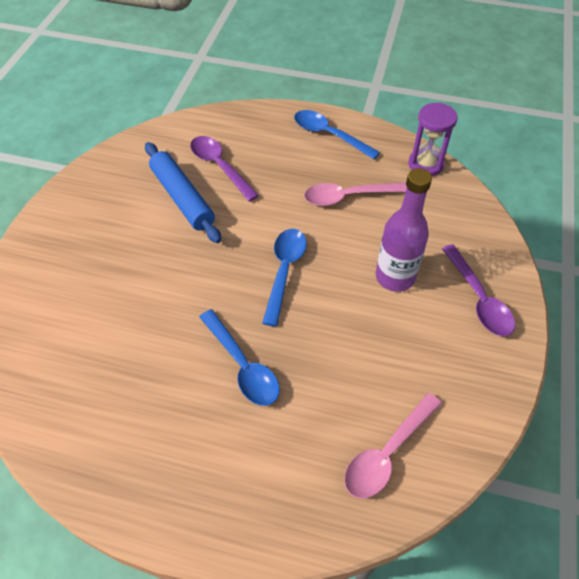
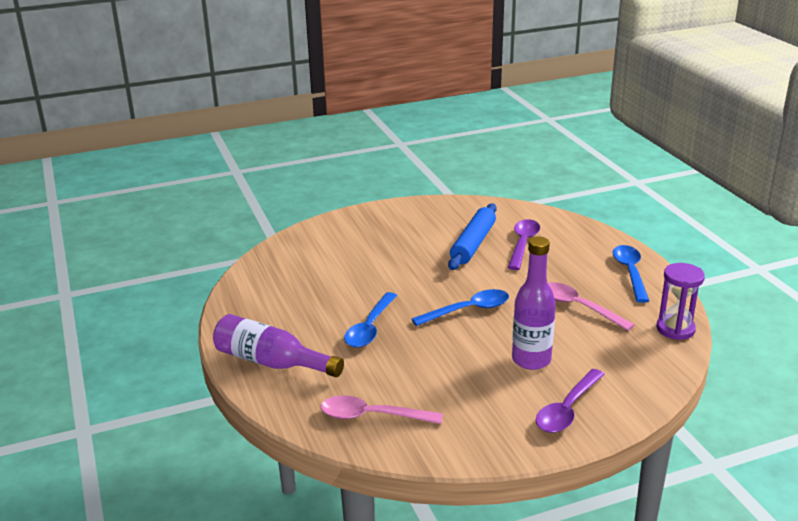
camera: 55 degrees right, 25 degrees down
none -> purple bottle [213,314,344,377]

